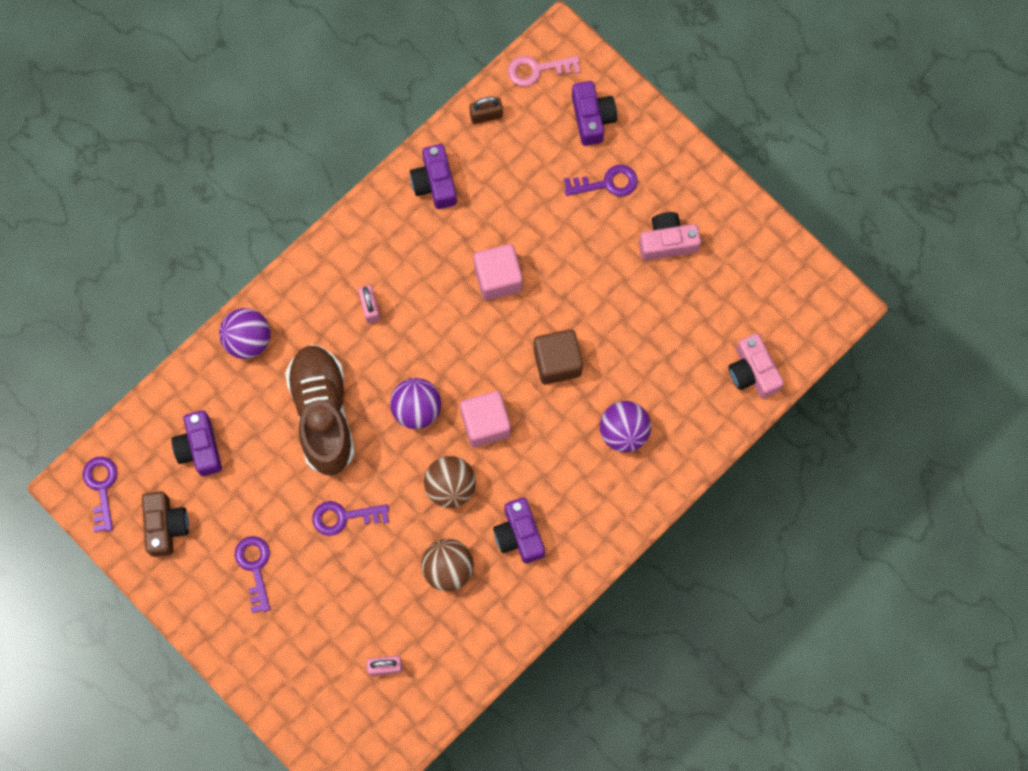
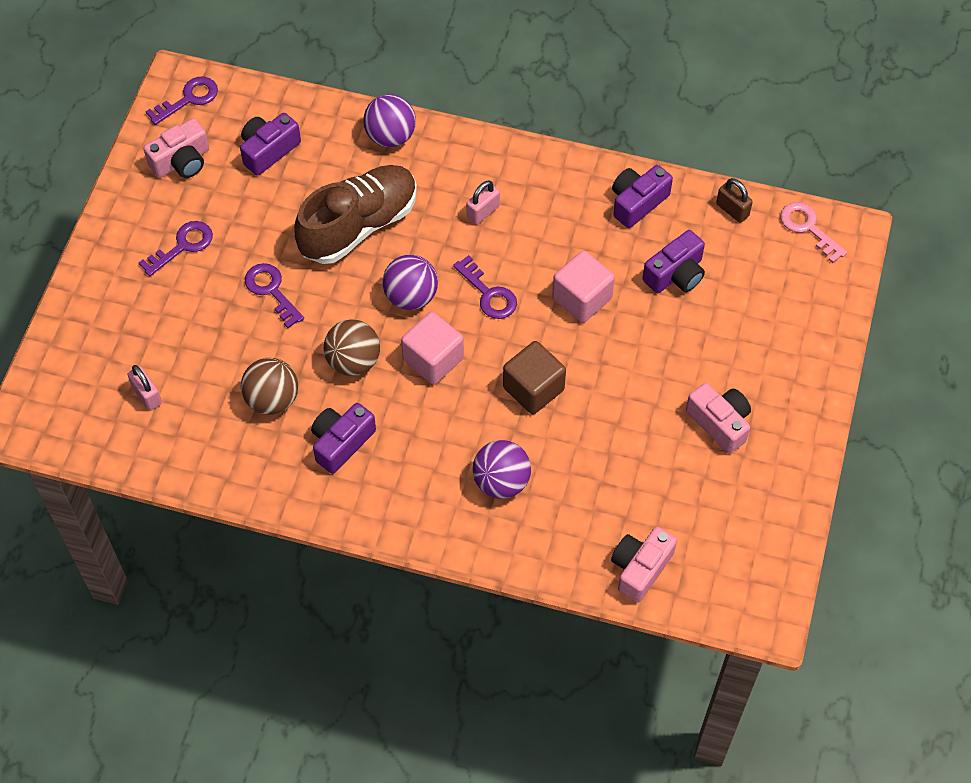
camera: 60 degrees right, 15 degrees down
brown camera [142,491,189,557] -> pink camera [143,119,209,178]
purple key [564,165,638,197] -> purple key moved to [453,255,517,319]
purple camera [572,81,617,146] -> purple camera moved to [642,230,705,293]

